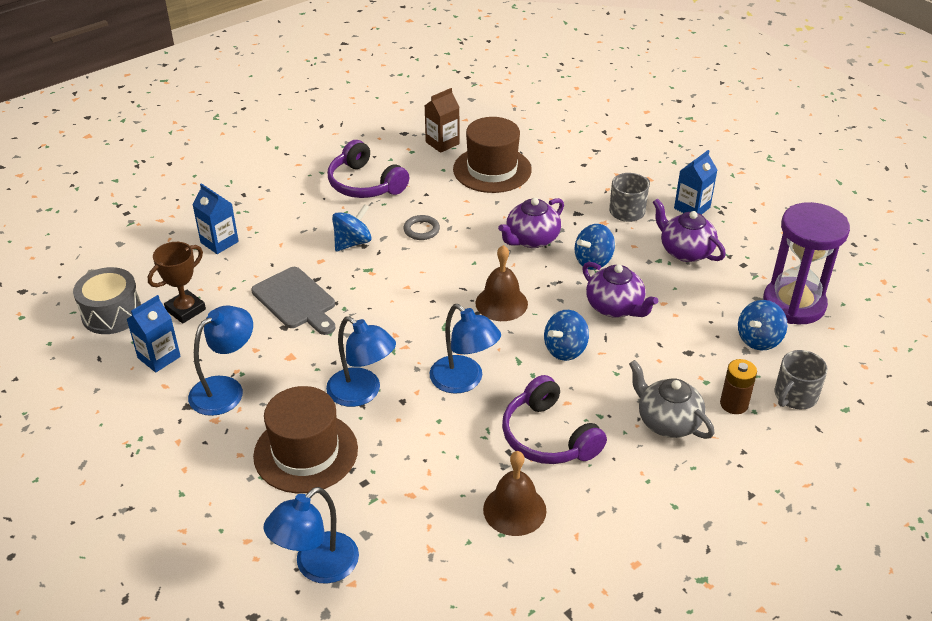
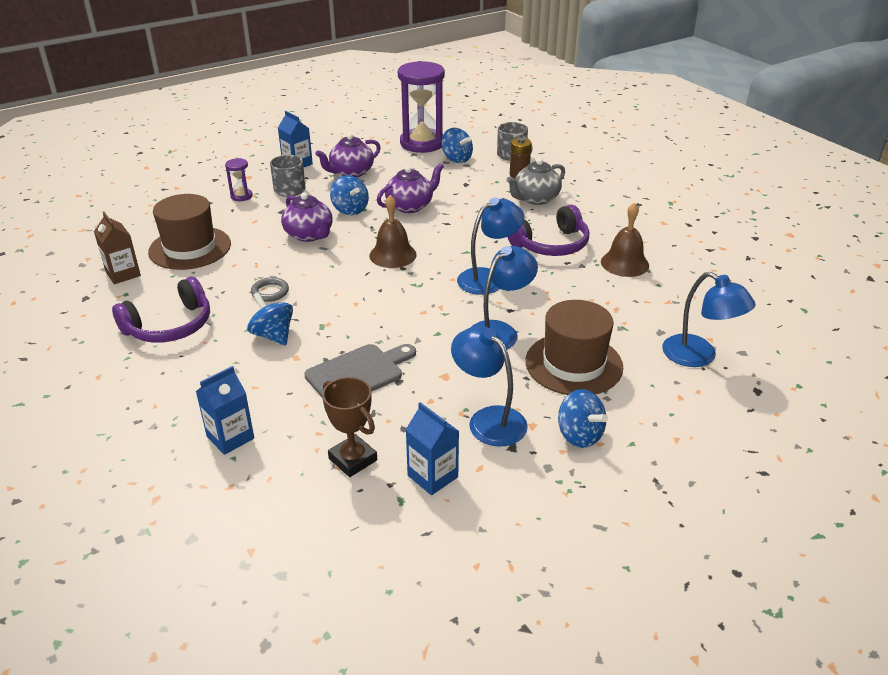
camera: 85 degrees left, 5 degrees down
grey drum [73,267,141,334] -> none
blue spinning top [544,310,589,361] -> blue spinning top moved to [558,389,608,448]
none -> purple hourglass [225,158,253,201]

